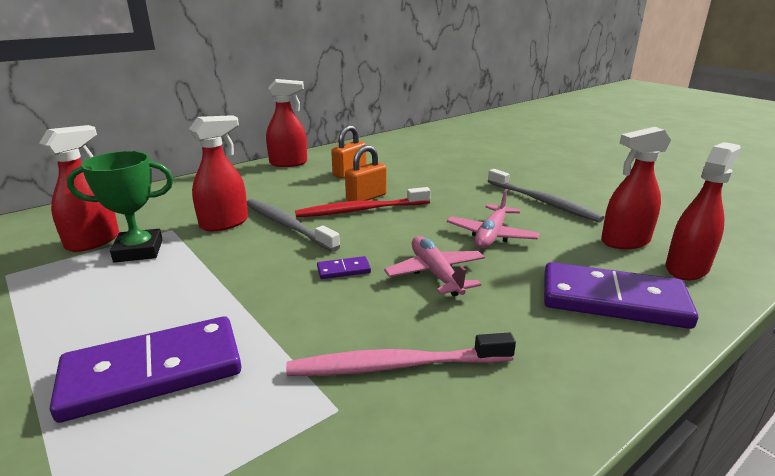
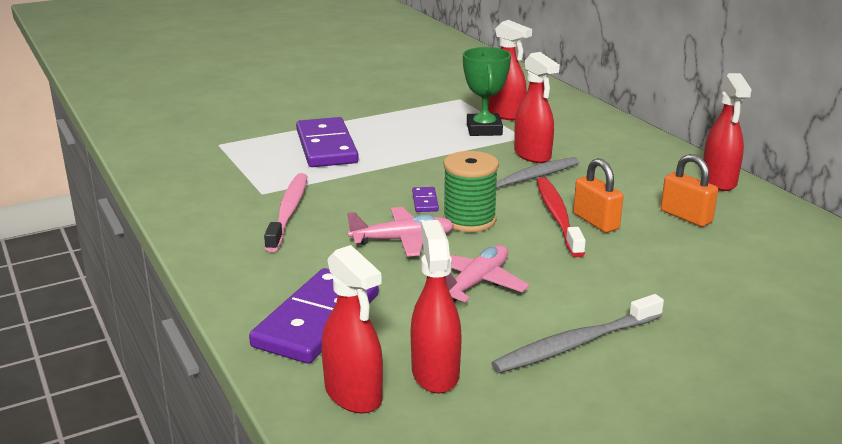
camera: 100 degrees right, 0 degrees up
pink plane [447,189,540,249] -> pink plane turned 90 degrees clockwise [446,245,529,303]
none -> green spool [443,151,499,232]

